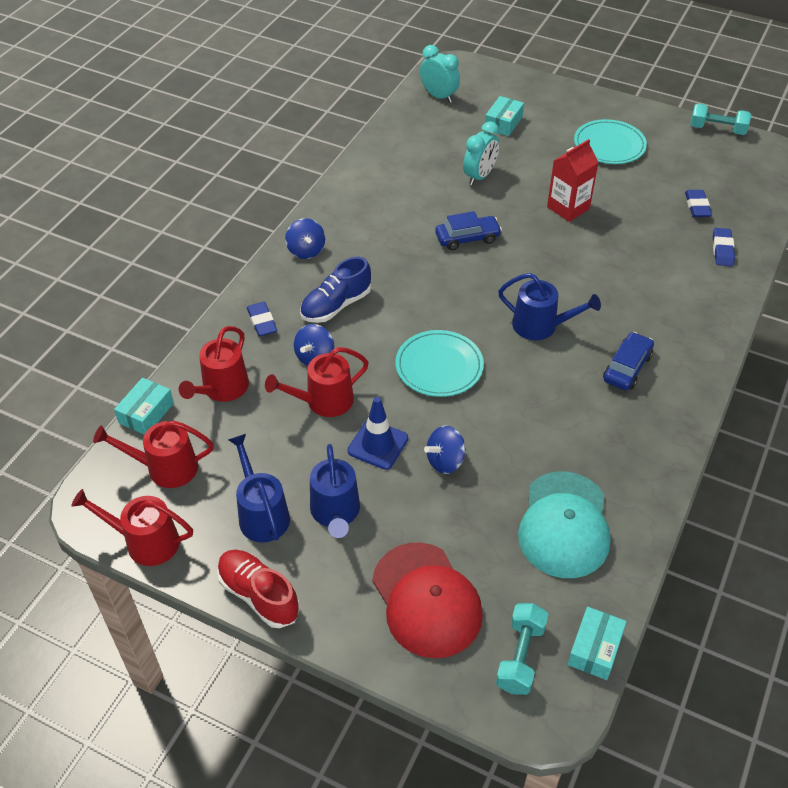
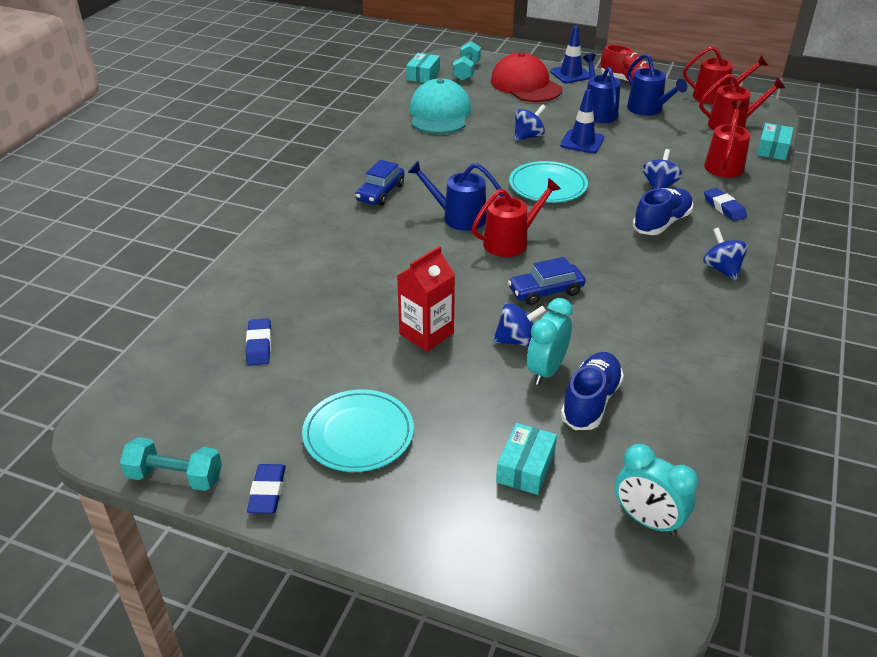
camera: 175 degrees right, 10 degrees down
red watering can [265,347,369,417] -> red watering can moved to [472,178,561,257]
blue eraser [713,228,735,266] -> blue eraser moved to [247,464,286,514]
none -> blue spinning top [493,303,546,347]
none -> blue traffic cone [550,26,590,83]
none -> blue shoe [561,352,624,430]

